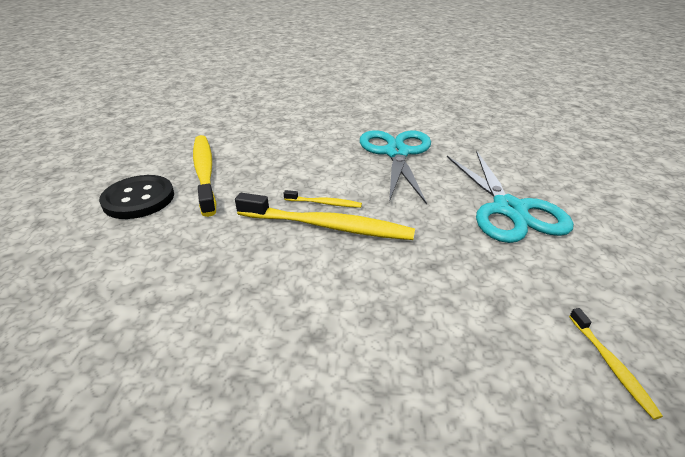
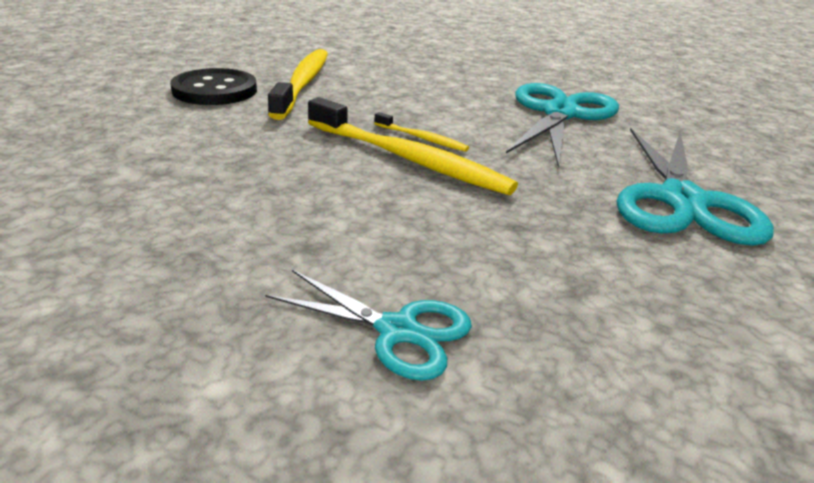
camera: 20 degrees right, 5 degrees down
yellow toothbrush [569,308,663,420] -> none
none -> turquoise scissors [265,270,472,381]

